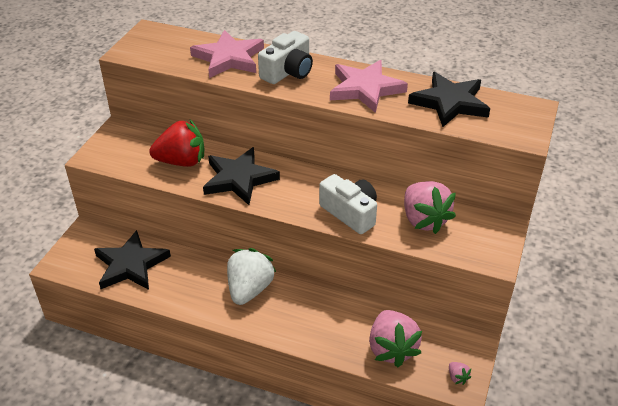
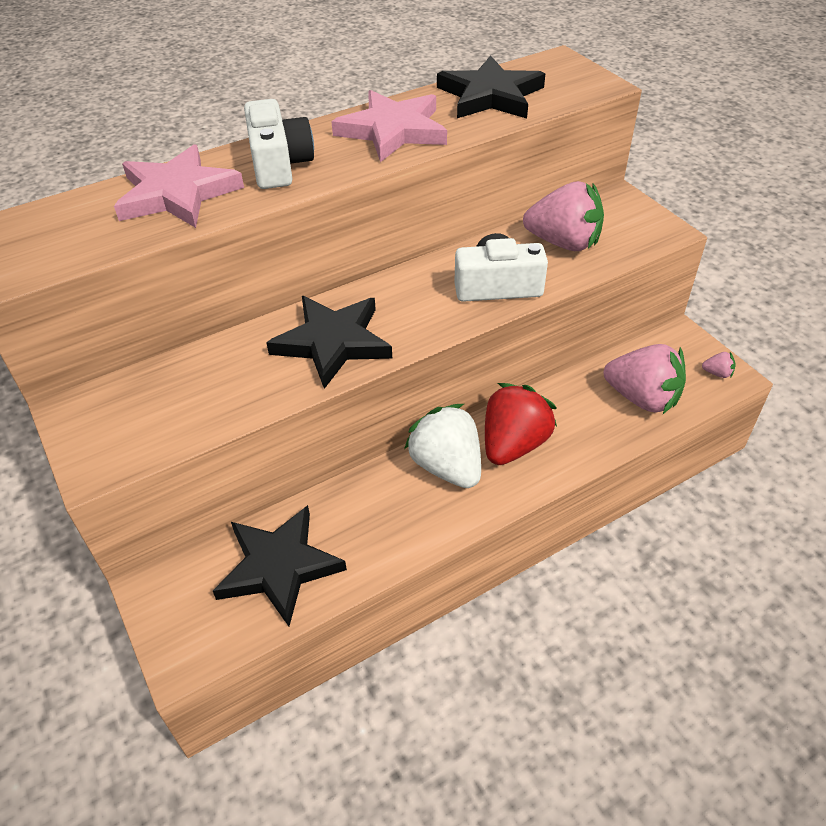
camera: 50 degrees left, 5 degrees up
red strawberry [149,120,204,167] -> red strawberry moved to [485,383,557,465]

